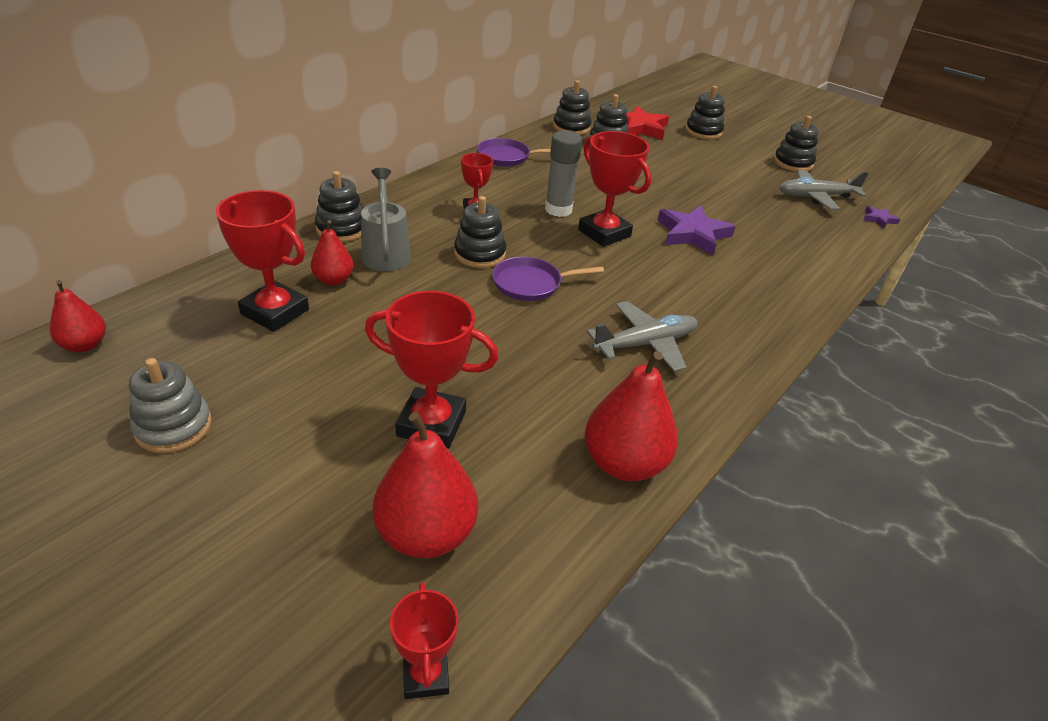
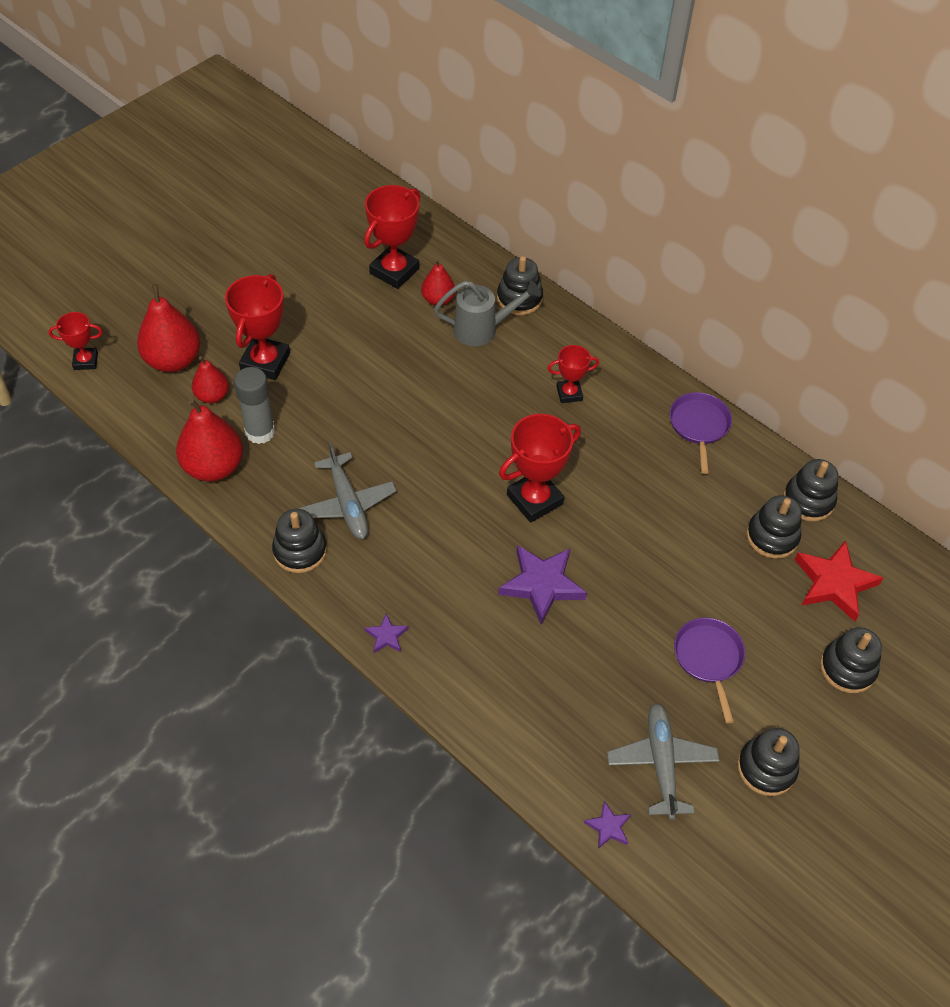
camera: 95 degrees right, 15 degrees up
red pear [50,280,106,352] -> red pear moved to [192,356,229,403]
grey stacking toy [129,358,212,453] -> none
black stacking toy [454,196,506,268] -> black stacking toy moved to [272,509,327,573]
purple pan [492,257,604,301] -> purple pan moved to [674,618,745,723]
grey glue stick [545,131,582,217] -> grey glue stick moved to [234,367,275,444]
none -> purple star [365,614,408,653]

